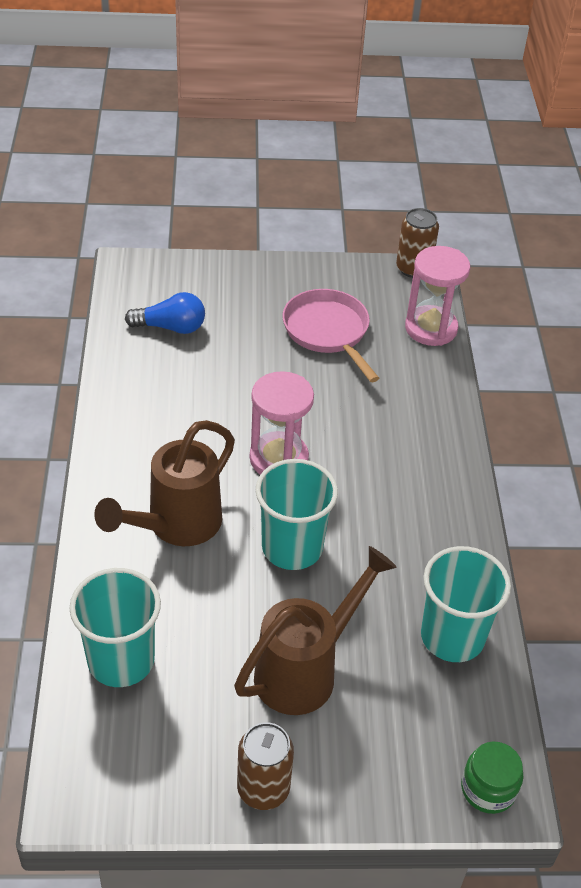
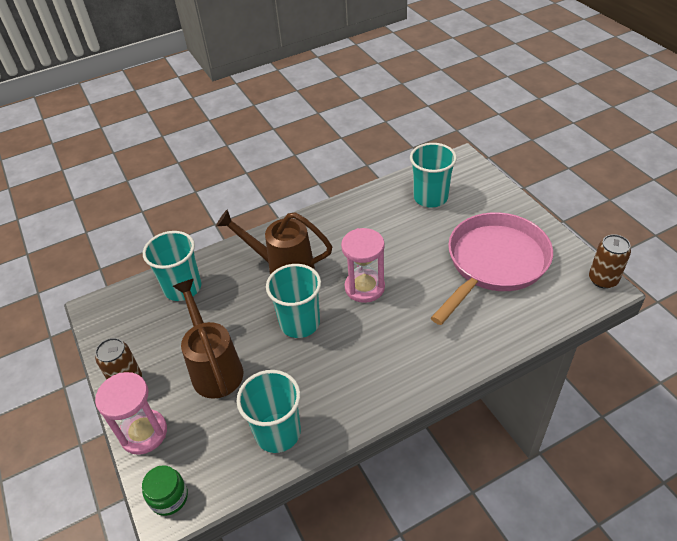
camera: 70 degrees right, 0 degrees up
blue light bulb [125,292,205,334] -> turquoise cup [410,143,457,208]
brown watering can [234,546,397,715] -> brown watering can turned 135 degrees counterclockwise [172,279,243,399]
pink pan [283,289,379,382] -> pink pan [431,212,553,325], size x1.57
pink hourglass [405,246,470,346] -> pink hourglass moved to [95,372,167,455]

